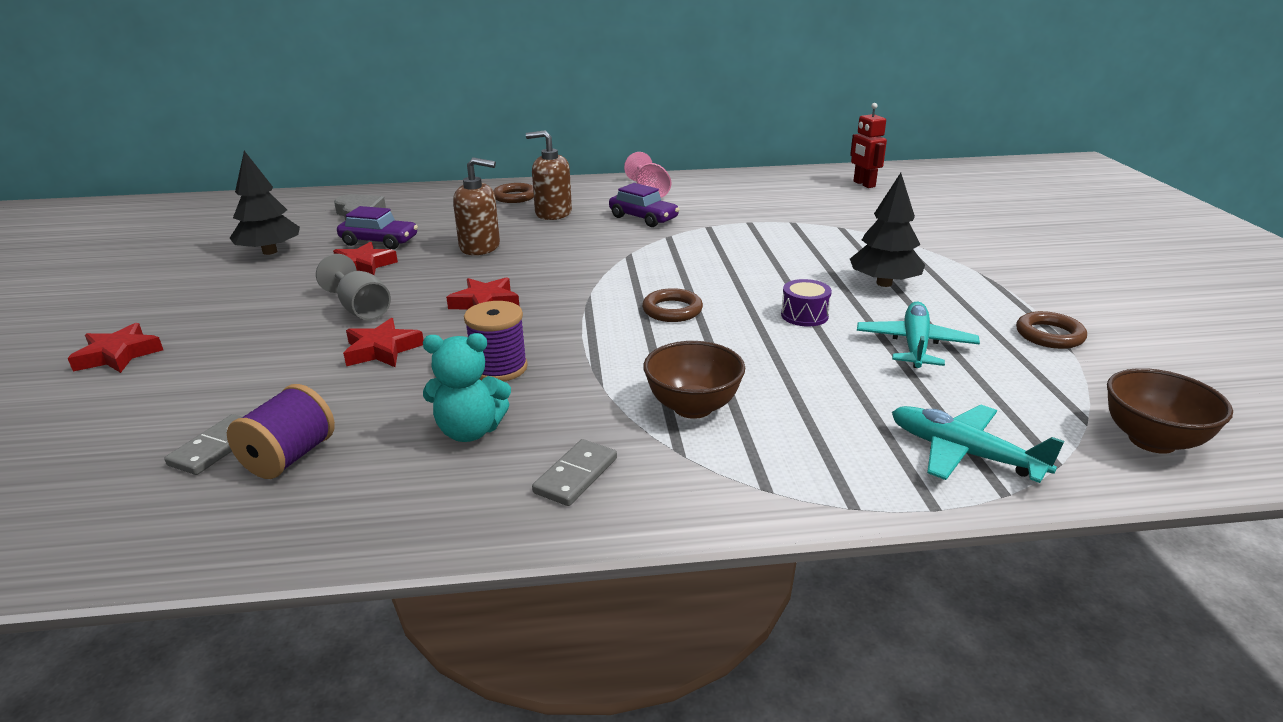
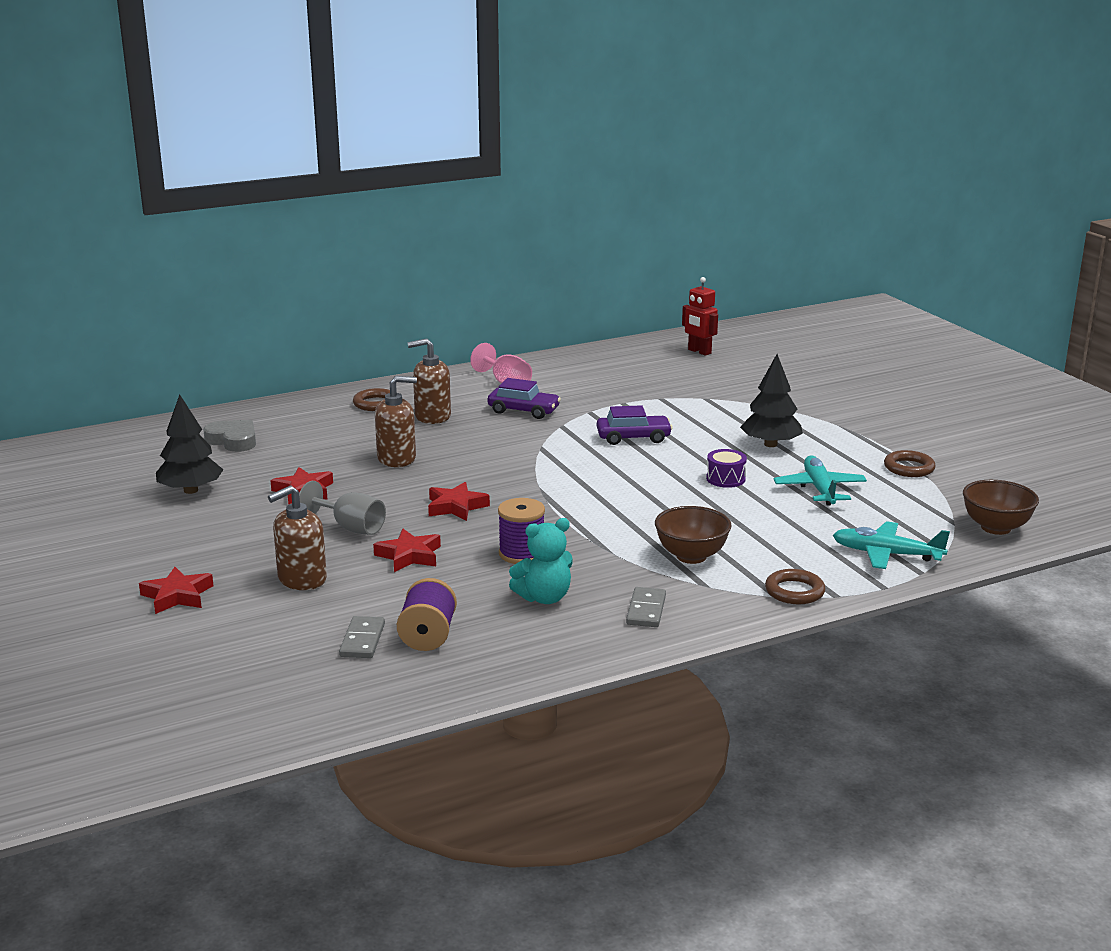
camera: 20 degrees left, 5 degrees down
purple car [337,206,418,249] -> purple car moved to [597,405,673,445]
brown ring [642,288,703,322] -> brown ring moved to [765,569,825,604]
none -> brown soap dispenser [268,485,327,590]

